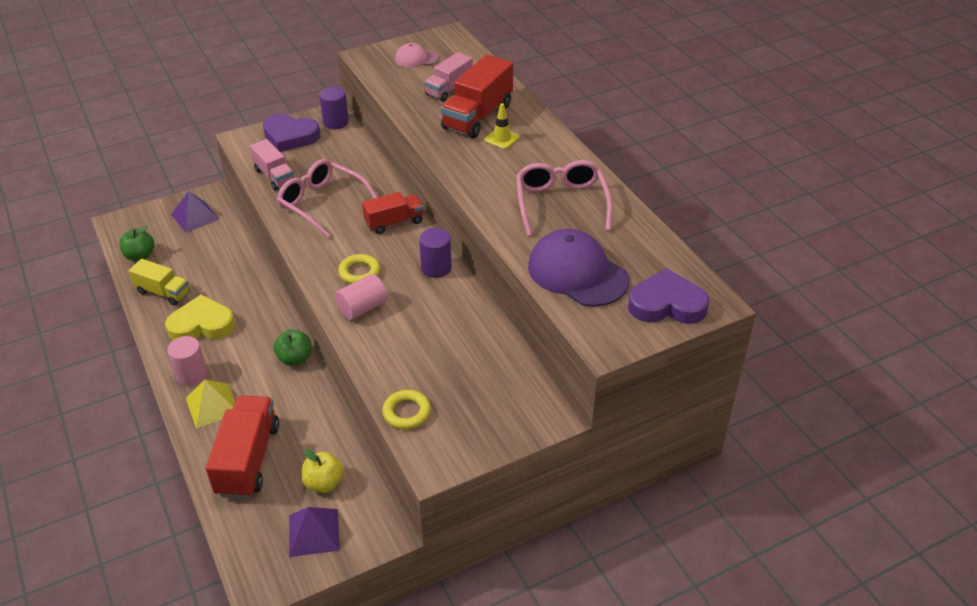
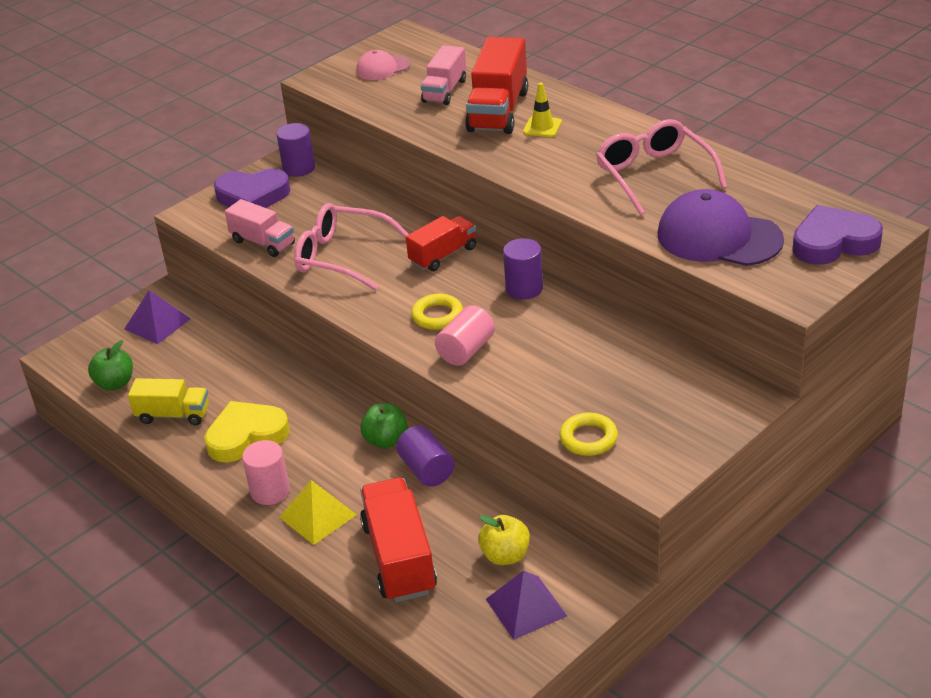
camera: 15 degrees left, 5 degrees down
none -> purple cylinder [396,425,455,487]

